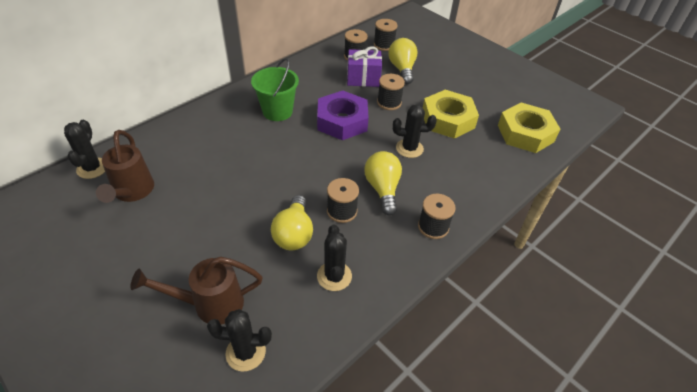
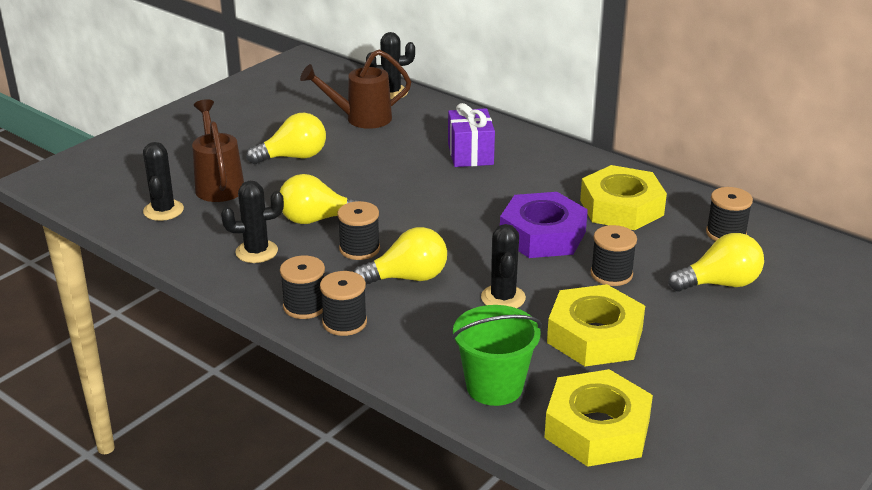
camera: 85 degrees right, 15 degrees down
green bucket [251,58,299,121] -> green bucket moved to [452,305,542,406]
purple gift [347,46,382,87] -> purple gift moved to [448,103,495,167]
black spool [374,19,397,51] -> black spool moved to [280,256,325,319]
none -> yellow light bulb [246,113,326,164]
none -> yellow nut [580,165,667,230]

